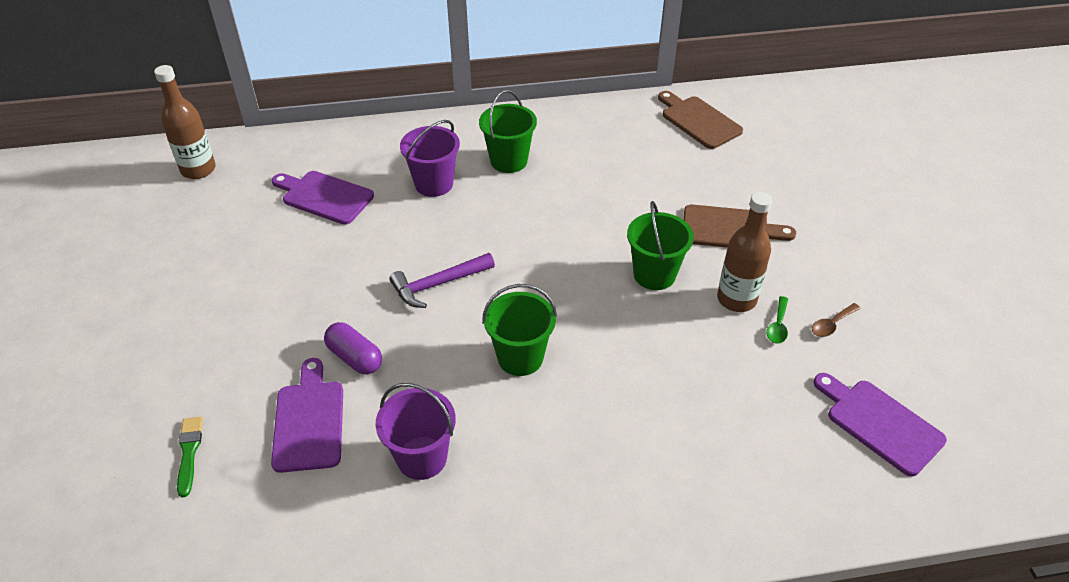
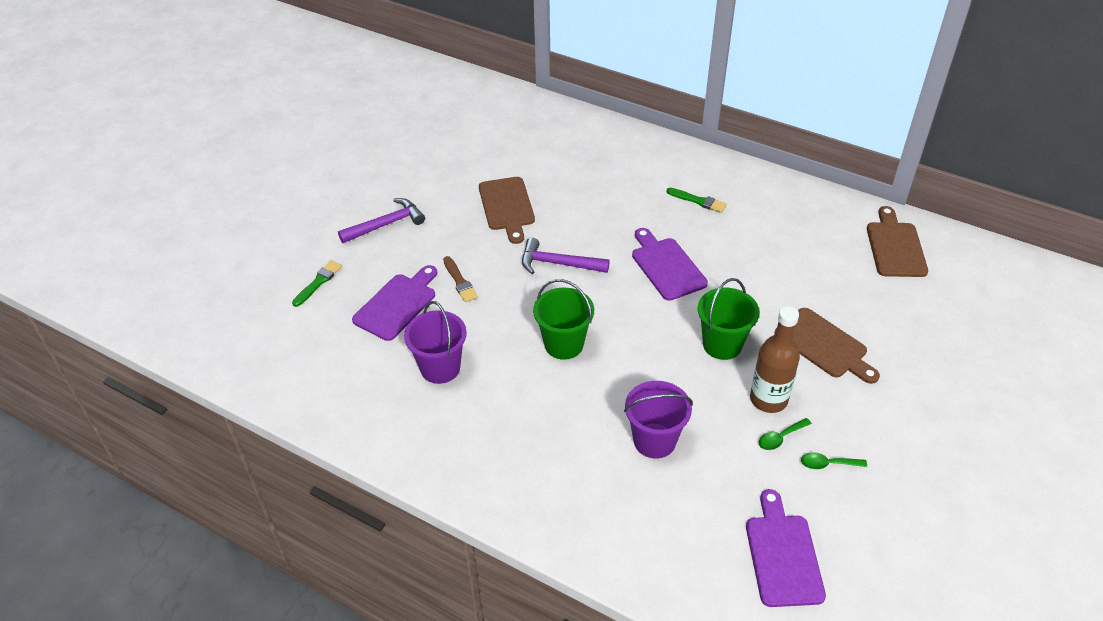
camera: 40 degrees right, 0 degrees up
brown bottle [154,65,216,179] -> none
purple cutting board [272,171,374,225] -> purple cutting board moved to [632,228,708,301]
purple capsule [324,322,382,374] -> brown brush [443,256,478,302]
purple bucket [400,120,460,197] -> purple bucket moved to [624,381,693,458]
green bucket [479,90,537,173] -> green brush [666,188,727,213]
brown spoon [812,303,861,337] -> green spoon [801,452,867,469]
none -> purple hammer [338,198,425,243]
none -> brown cutting board [479,177,535,244]

